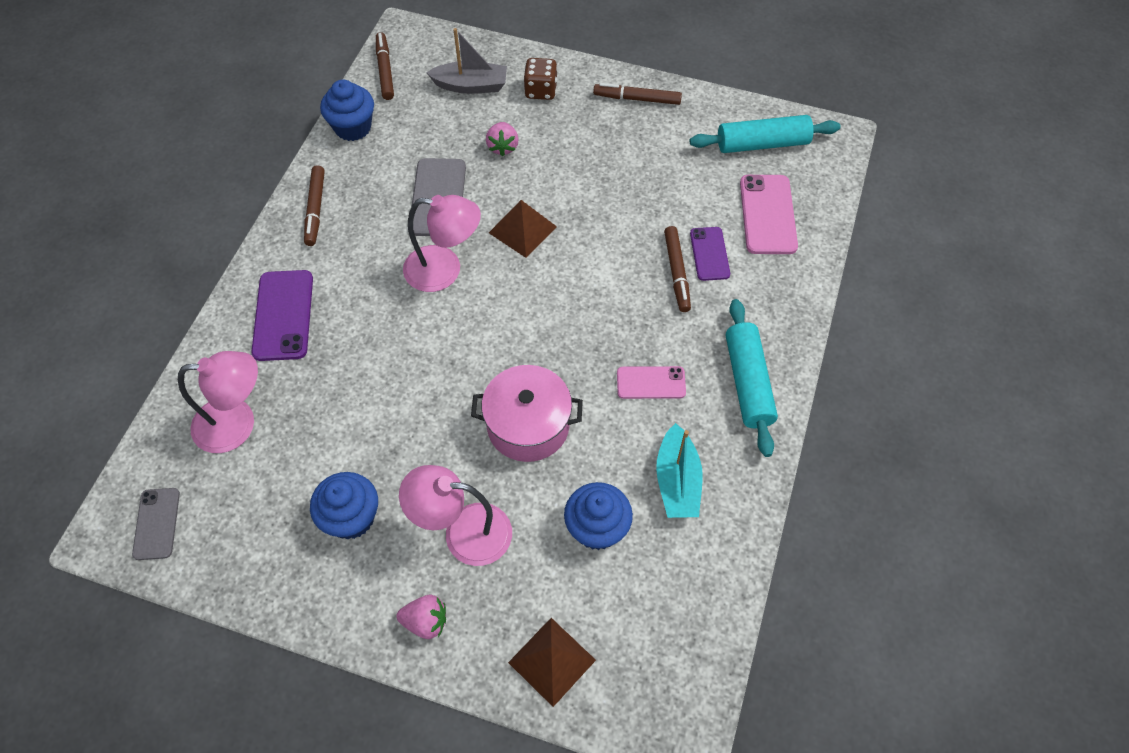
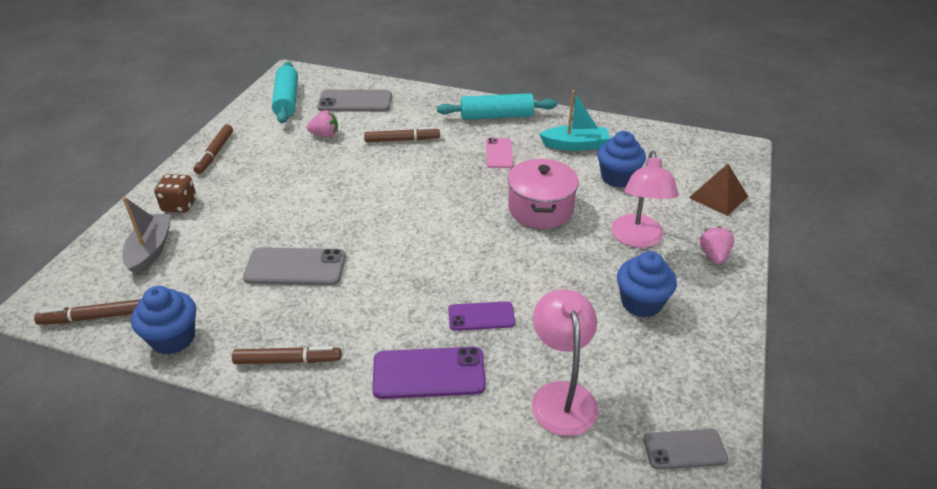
camera: 90 degrees left, 20 degrees down
pink lamp [403,195,481,292] -> none
pink strawberry [486,122,519,156] -> pink strawberry moved to [307,110,338,137]
brown pyramid [489,200,557,258] -> none
purple phone [690,227,730,281] -> purple phone moved to [448,301,515,331]
pink phone [740,175,798,254] -> grey phone [317,90,392,112]

